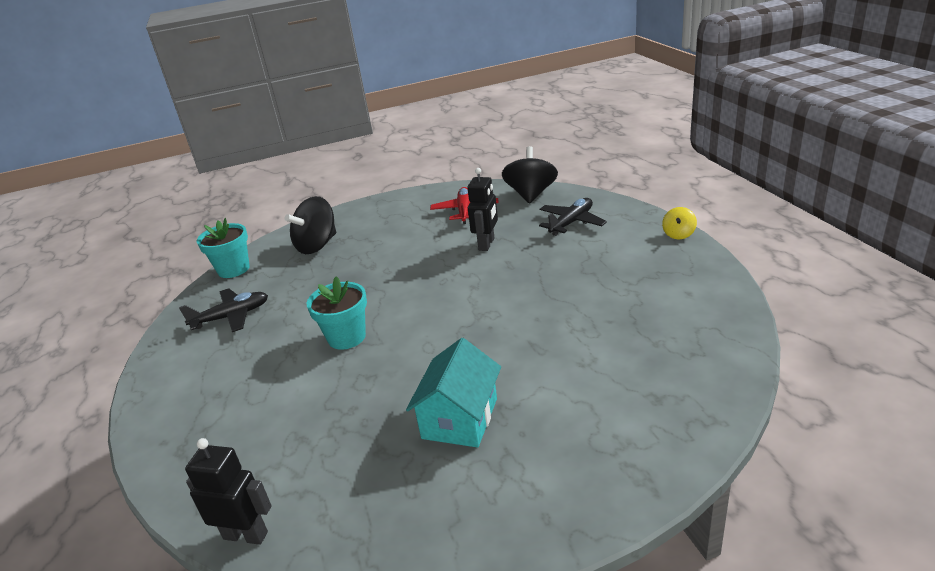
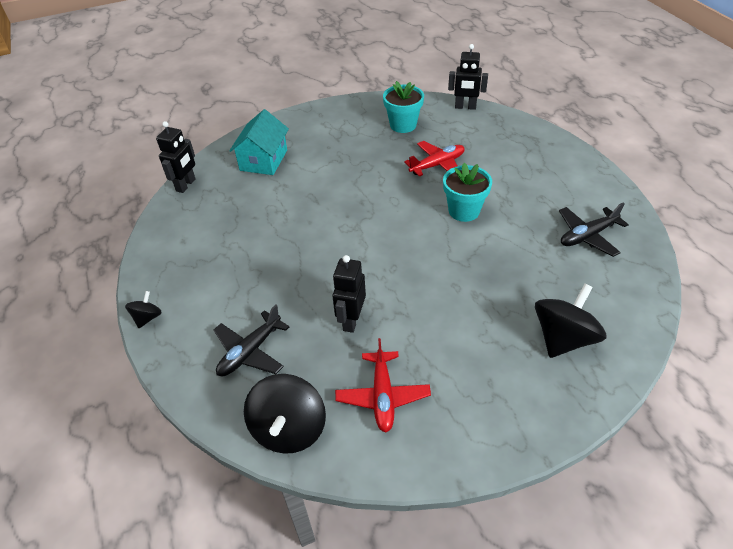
camera: 175 degrees right, 15 degrees up
turquoise flower pot [197,218,250,278] -> turquoise flower pot moved to [383,81,424,133]
turquoise house [406,338,501,448] -> turquoise house moved to [229,109,289,175]
yellow spinning top [662,207,697,239] -> black spinning top [125,291,162,328]
none -> black robot [156,121,196,193]
none -> red plane [404,141,465,177]

